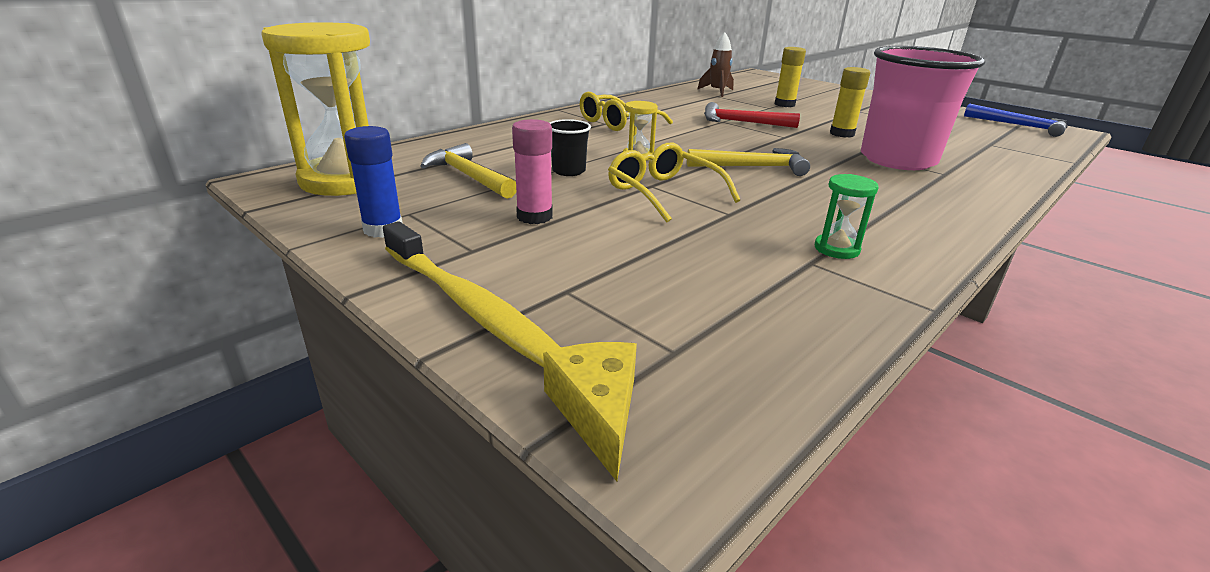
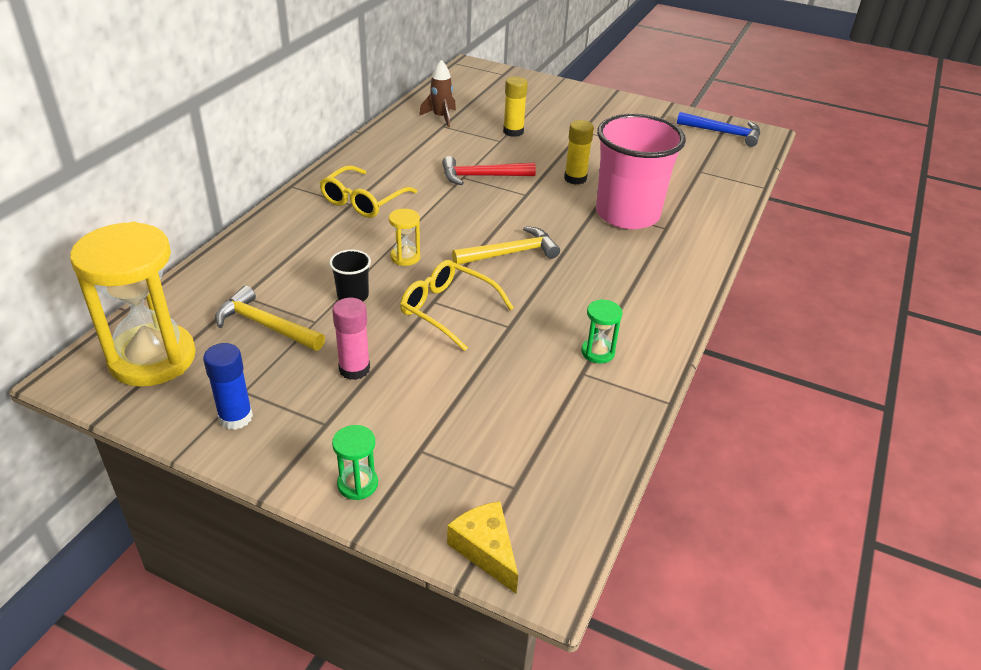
camera: 20 degrees left, 10 degrees up
yellow toothbrush [383,221,561,368] -> green hourglass [332,425,378,500]

